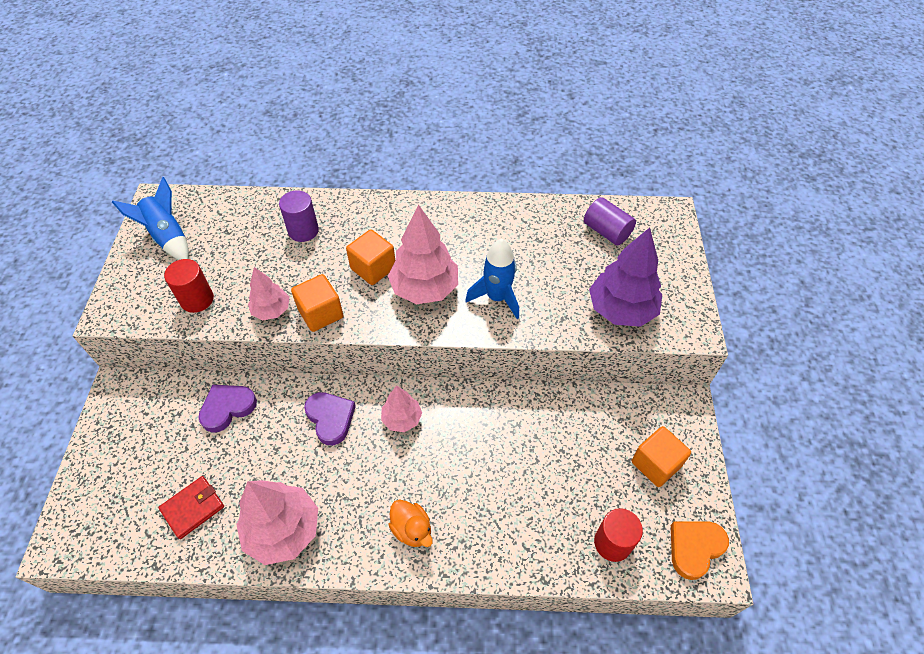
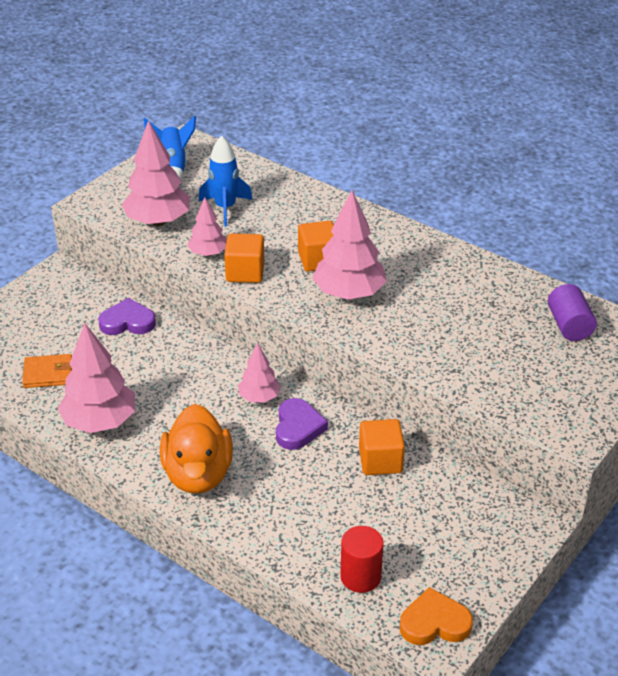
camera: 35 degrees right, 15 degrees down
red wallet [158,476,224,539] -> orange wallet [22,354,72,388]
red cylinder [164,259,214,313] -> pink tree [122,120,190,226]
purple cylinder [279,190,319,242] -> none
purple heart [304,392,356,445] -> purple heart moved to [276,398,328,450]
orange duck [388,499,433,547] -> orange duck [160,404,233,494], size x1.88
blue rocket [465,239,519,319] -> blue rocket moved to [199,136,253,226]
purple tree [589,227,662,327] -> none
orange cube [632,426,691,487] -> orange cube moved to [359,419,405,475]

